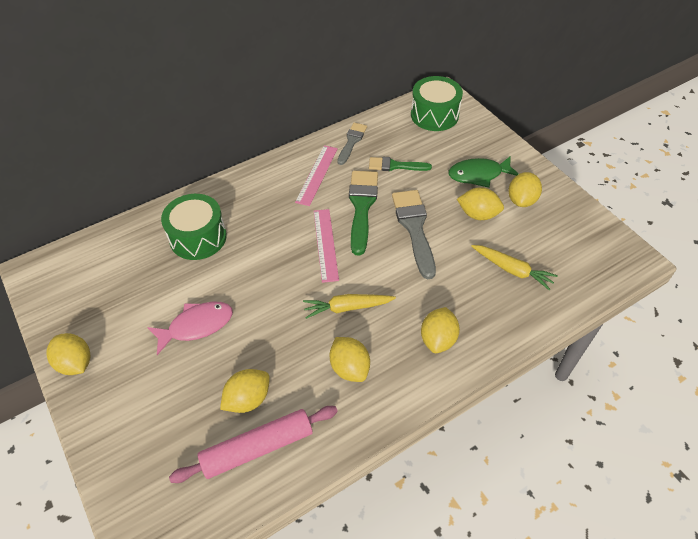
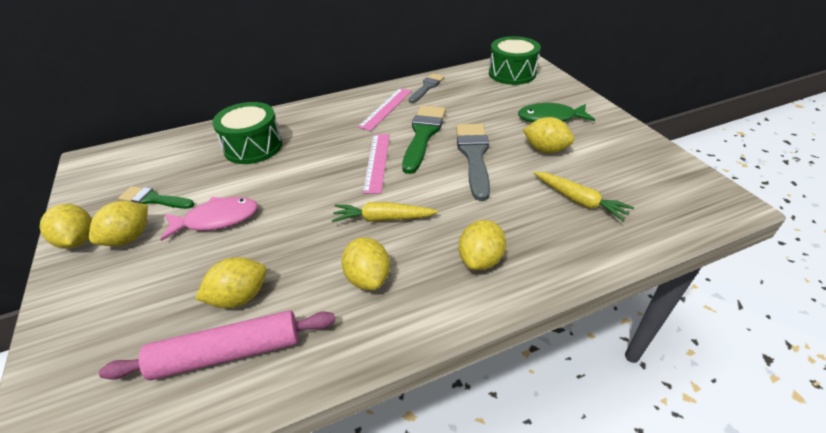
camera: 10 degrees right, 10 degrees down
green brush [369,157,432,171] -> green brush moved to [118,186,194,209]
yellow lemon [508,172,542,207] -> yellow lemon moved to [89,201,148,246]

